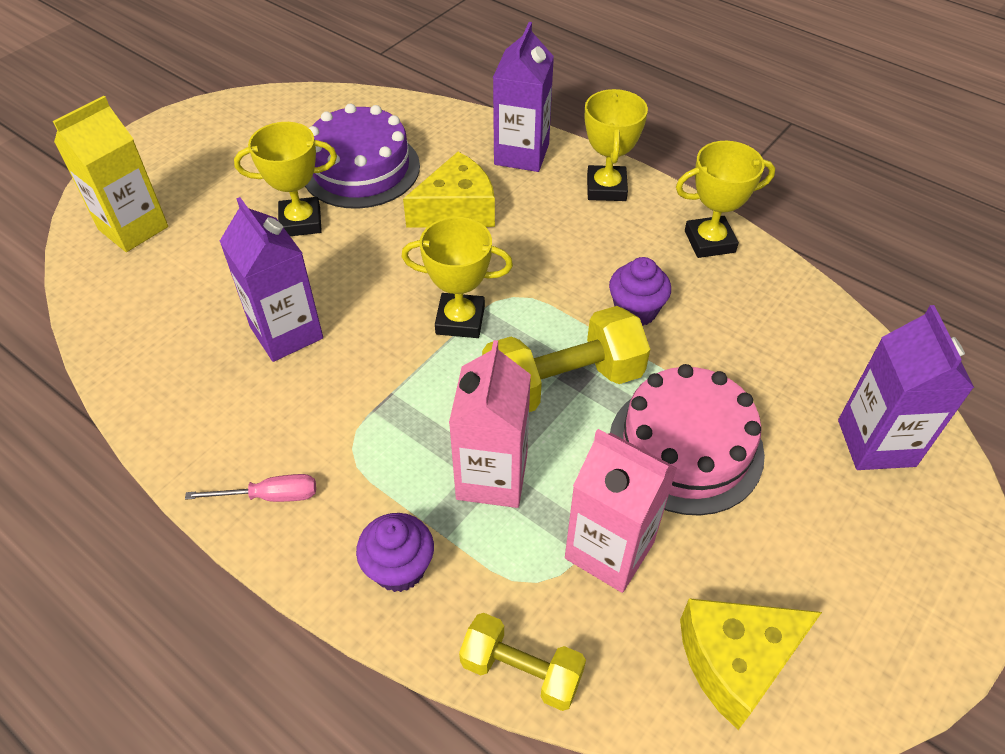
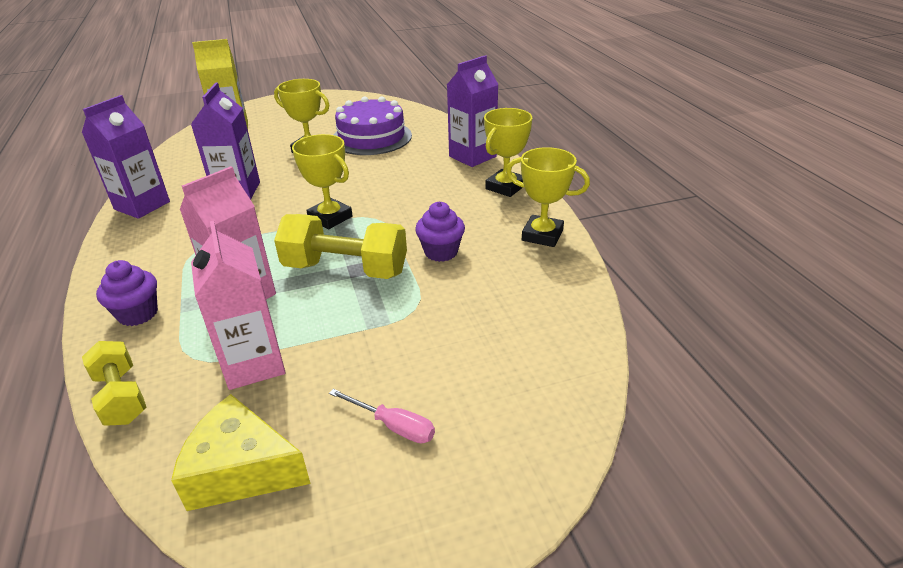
camera: 35 degrees right, 15 degrees down
pink screwdriver [185,474,316,502] -> pink screwdriver moved to [329,389,435,444]
yellow cheese [403,152,495,228] -> none
pink cake [610,364,765,516] -> none
purple carton [838,305,974,470] -> purple carton moved to [82,95,170,219]

